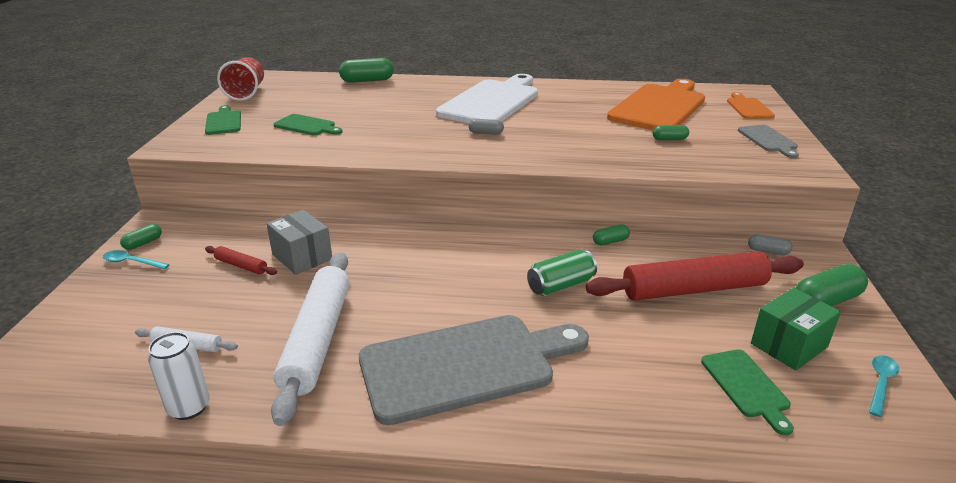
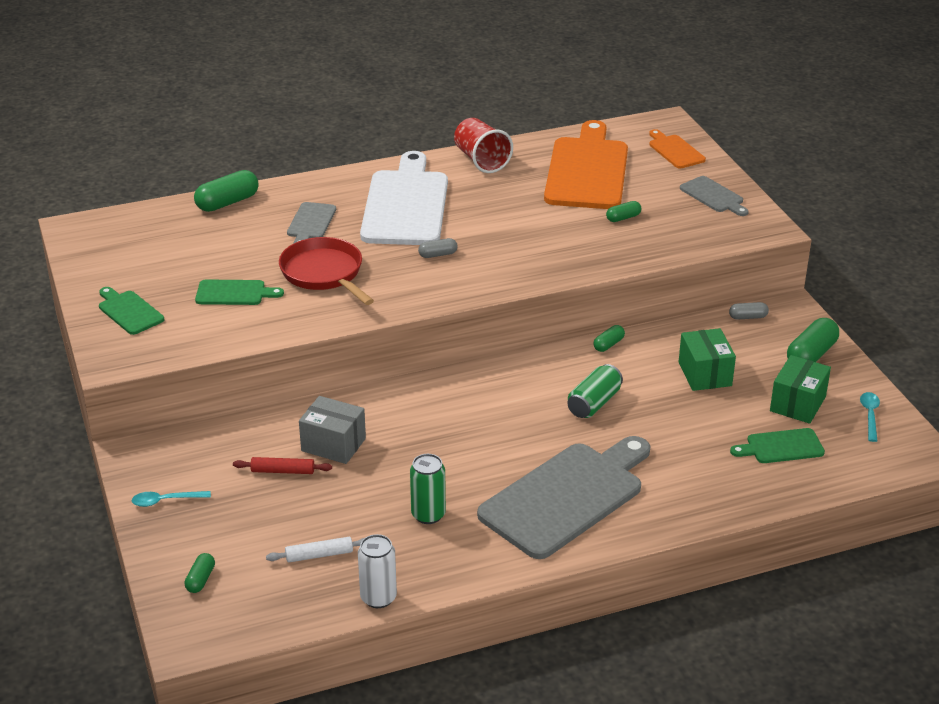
camera: 25 degrees left, 5 degrees up
green capsule [120,224,162,250] -> green capsule moved to [184,553,215,593]
red cup [217,57,264,101] -> red cup moved to [454,118,513,173]
white rolling pin [271,252,350,426] -> green can [410,454,446,524]
red rolling pin [586,251,804,301] -> green box [679,328,736,391]
green cutting board [701,349,794,436] -> green cutting board turned 120 degrees clockwise [730,428,825,463]
none -> red pan [279,237,374,305]
none -> grey cutting board [287,202,336,244]

